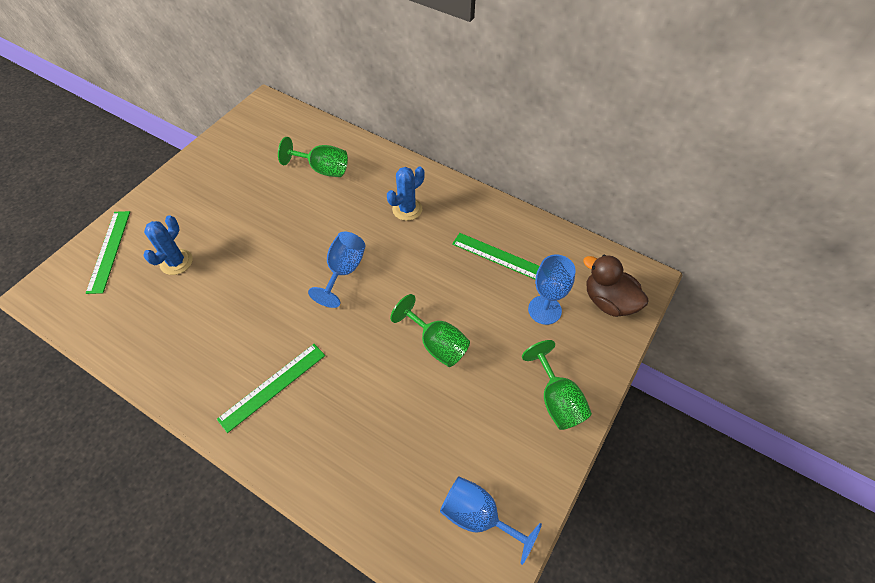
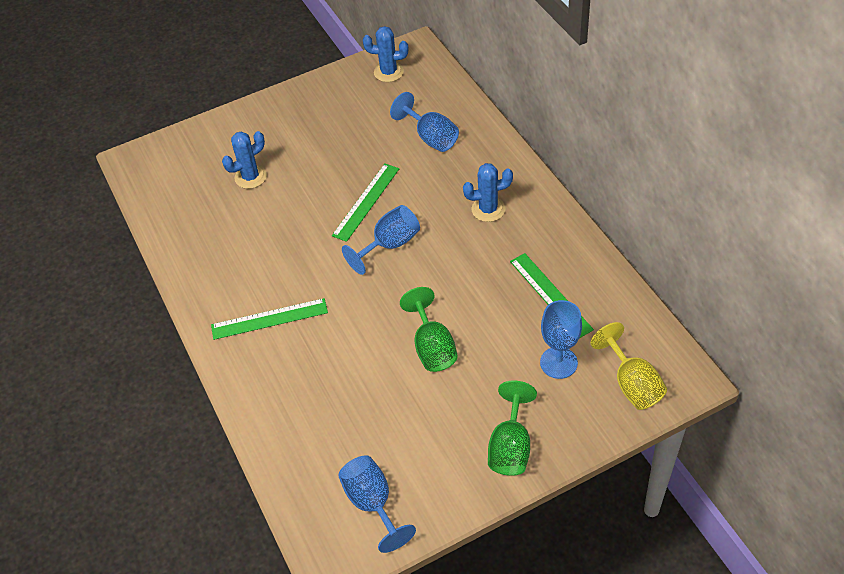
camera: 35 degrees right, 5 degrees down
green ruler [86,211,130,294] -> green ruler moved to [332,164,399,242]
green goblet [278,137,348,177] -> blue goblet [390,92,459,152]
brown duck [583,255,649,317] -> yellow goblet [591,322,667,410]
none -> blue cactus [363,26,408,82]

